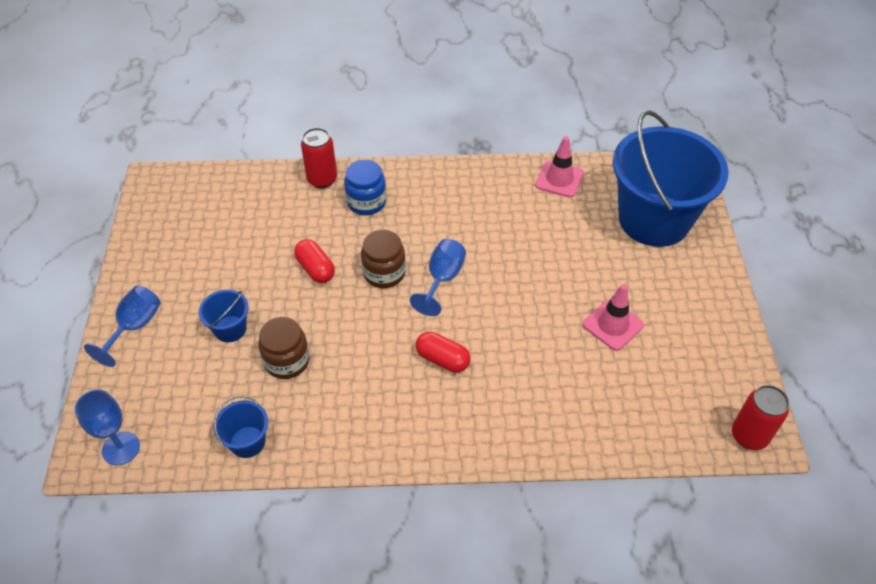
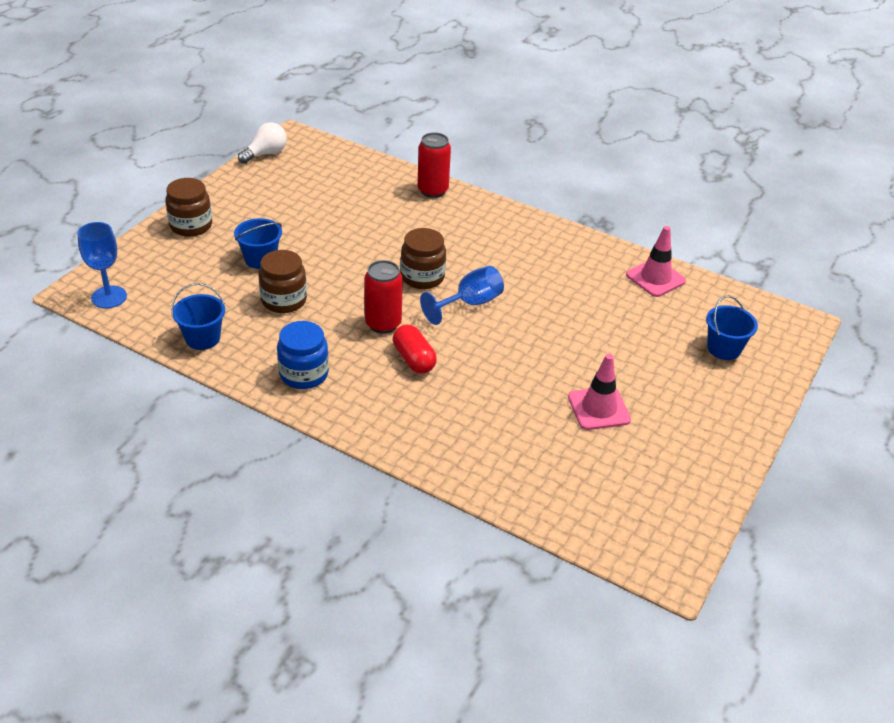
camera: 30 degrees right, 10 degrees down
blue goblet [84,285,161,367] -> brown jar [165,178,212,237]
red capsule [294,239,335,283] -> none
blue jar [344,160,386,215] -> blue jar moved to [277,321,329,389]
blue bucket [613,110,729,247] -> blue bucket [706,295,758,360], size x0.41
red can [732,385,789,450] -> red can moved to [365,260,403,334]
none -> white light bulb [238,122,287,164]

